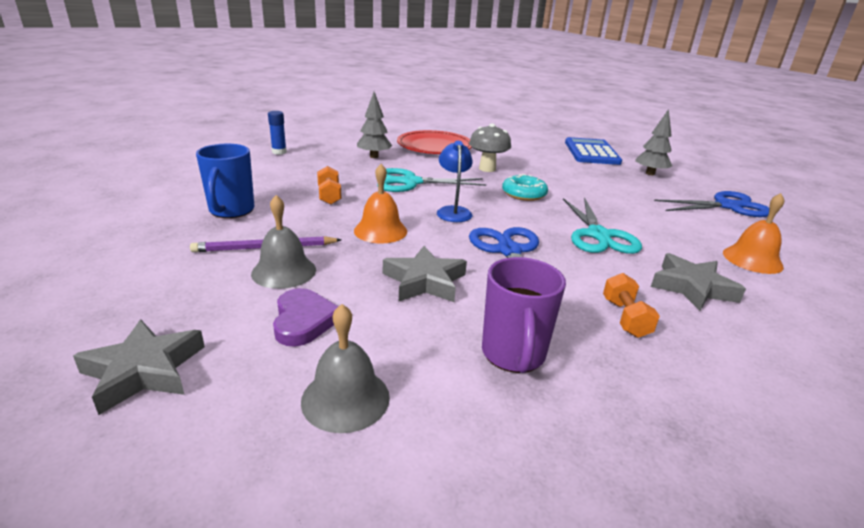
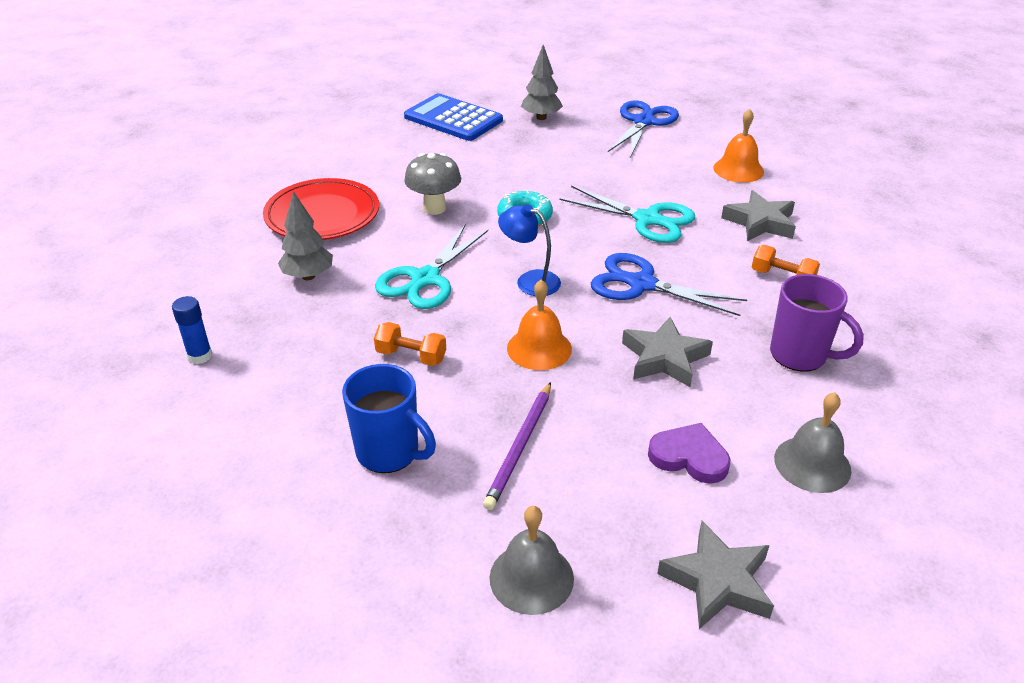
camera: 55 degrees left, 10 degrees up
grey bell [251,195,316,289] -> grey bell moved to [489,506,574,615]

